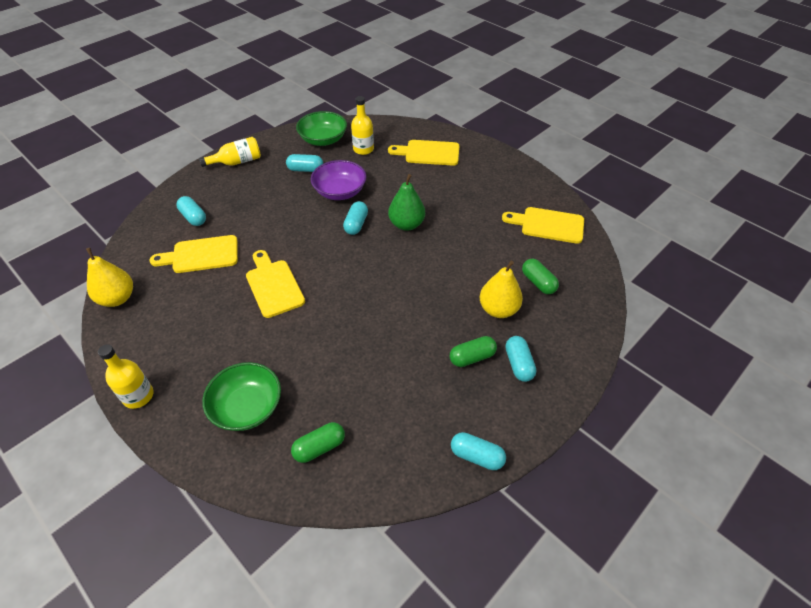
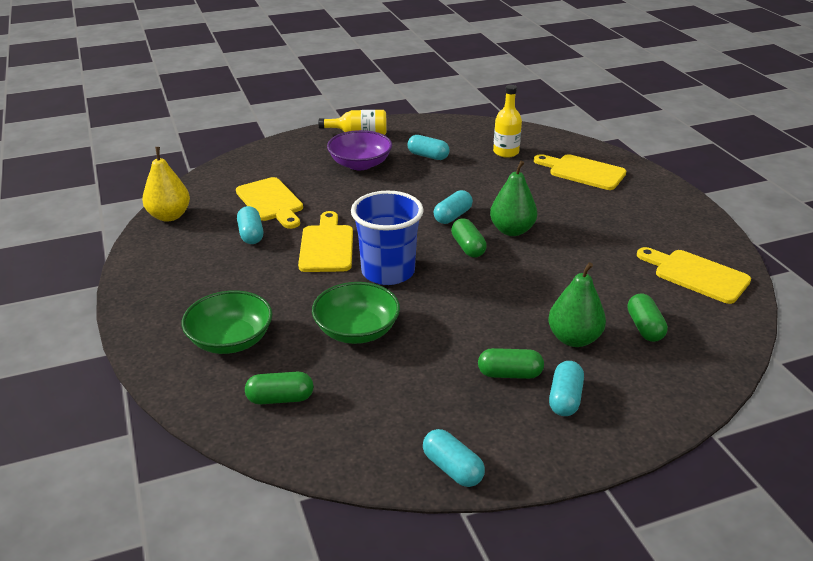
camera: 25 degrees right, 15 degrees down
yellow bottle [98,344,154,409] -> none
yellow cutting board [149,235,238,273] -> yellow cutting board turned 135 degrees counterclockwise [236,177,303,229]
turquoise capsule [176,196,206,226] -> turquoise capsule moved to [237,206,263,244]
green bowl [296,111,347,146] -> green bowl moved to [312,282,400,344]
purple bowl [311,160,367,200] -> purple bowl moved to [327,130,392,170]
yellow pear [480,261,523,318] -> green pear [548,262,606,347]
none -> blue cup [351,191,424,285]
none -> green capsule [451,218,487,258]

